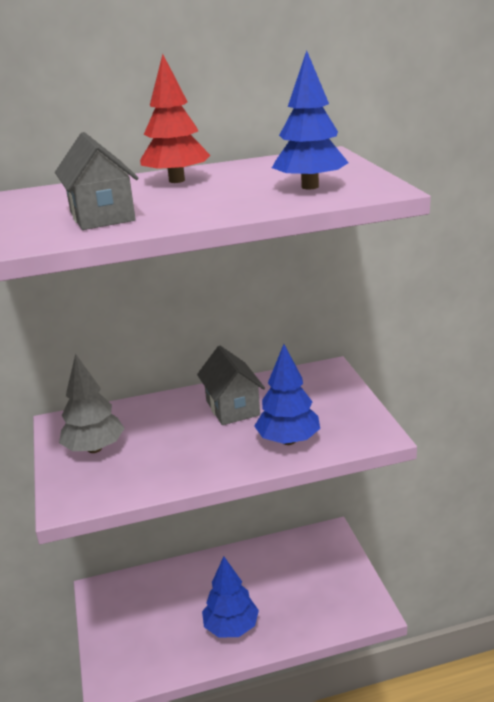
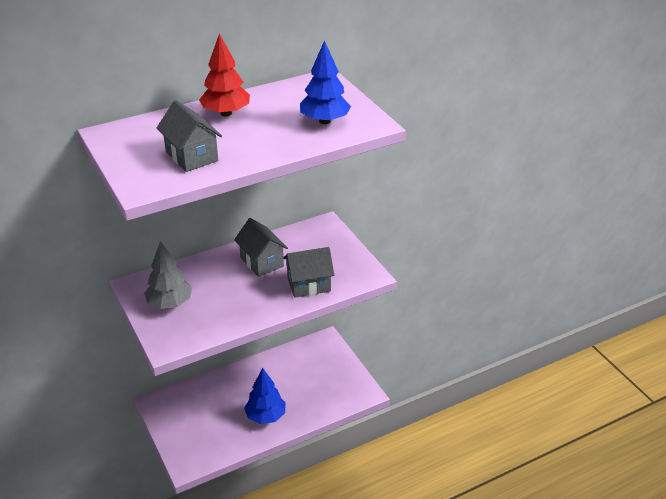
camera: 15 degrees left, 10 degrees up
blue tree [254,344,320,445] -> grey house [283,247,334,298]

